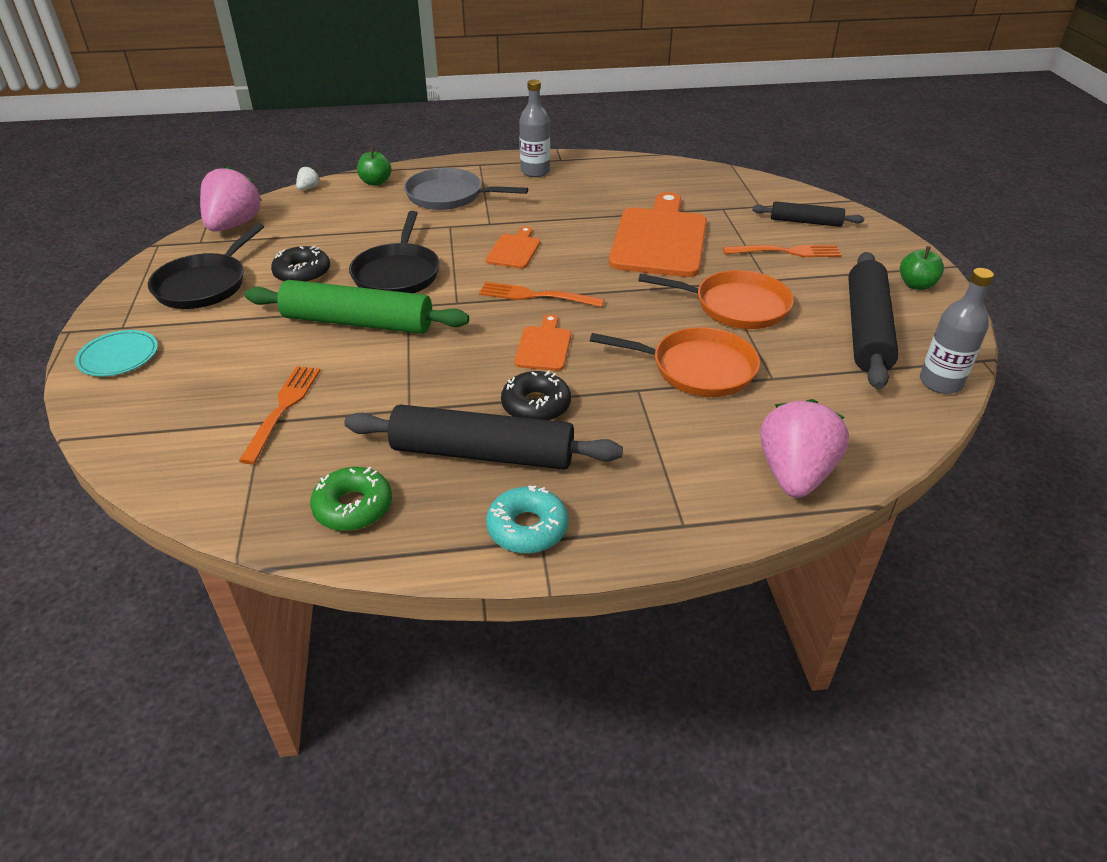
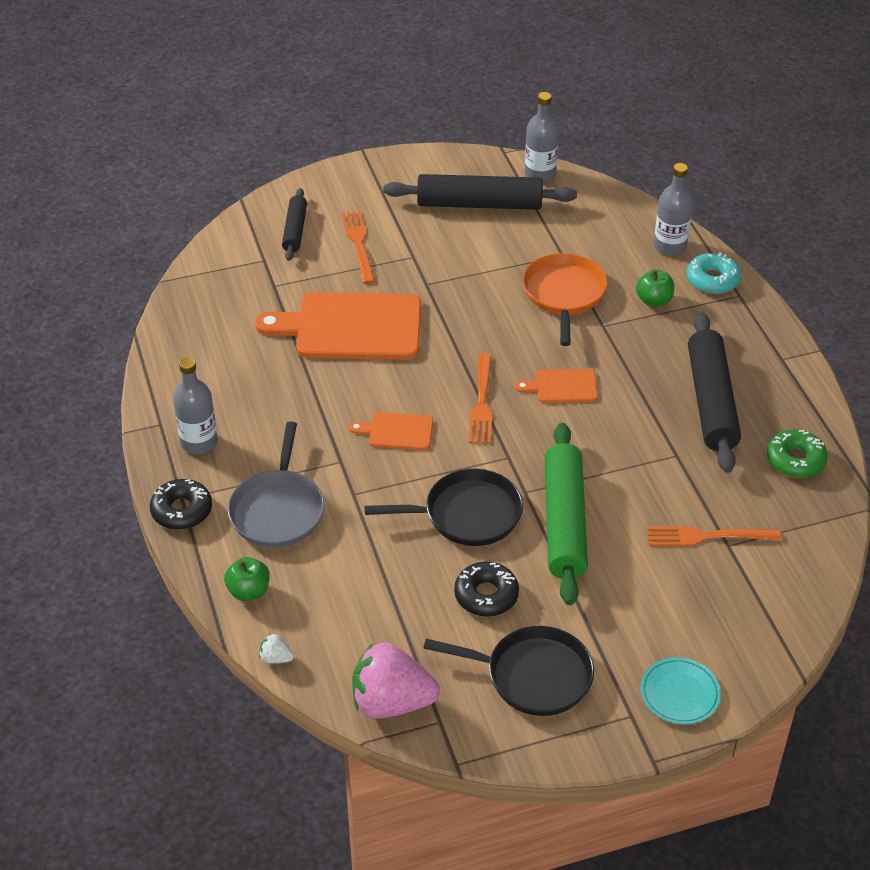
camera: 100 degrees left, 5 degrees up
turquoise donut [486,486,568,554] -> turquoise donut moved to [687,252,741,294]
black donut [501,370,571,420] -> black donut moved to [150,479,212,530]
orange pan [638,270,794,329] -> none
pink strawberry [760,399,849,498] -> grey bottle [654,163,693,256]
green apple [900,246,944,290] -> green apple moved to [636,270,674,307]

